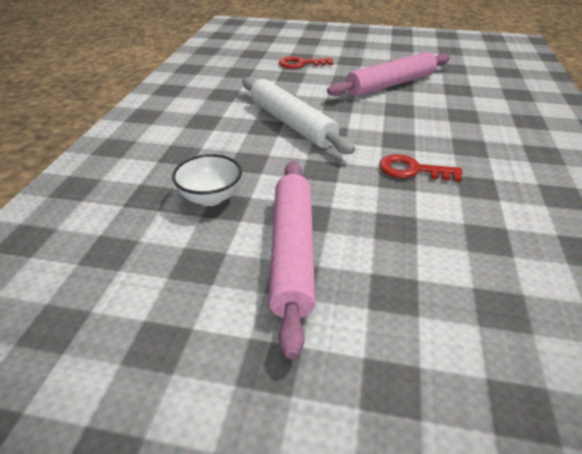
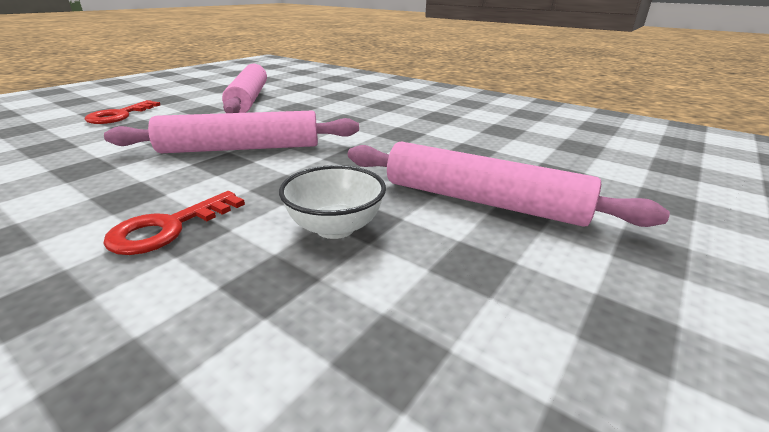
camera: 65 degrees left, 10 degrees down
white rolling pin [242,77,355,154] -> pink rolling pin [104,111,359,153]
red key [379,154,463,182] -> red key moved to [103,191,245,255]

